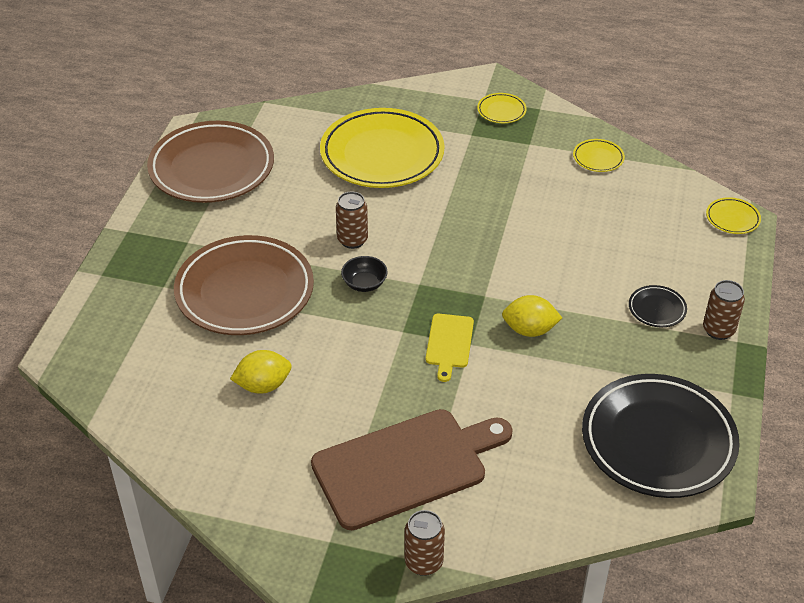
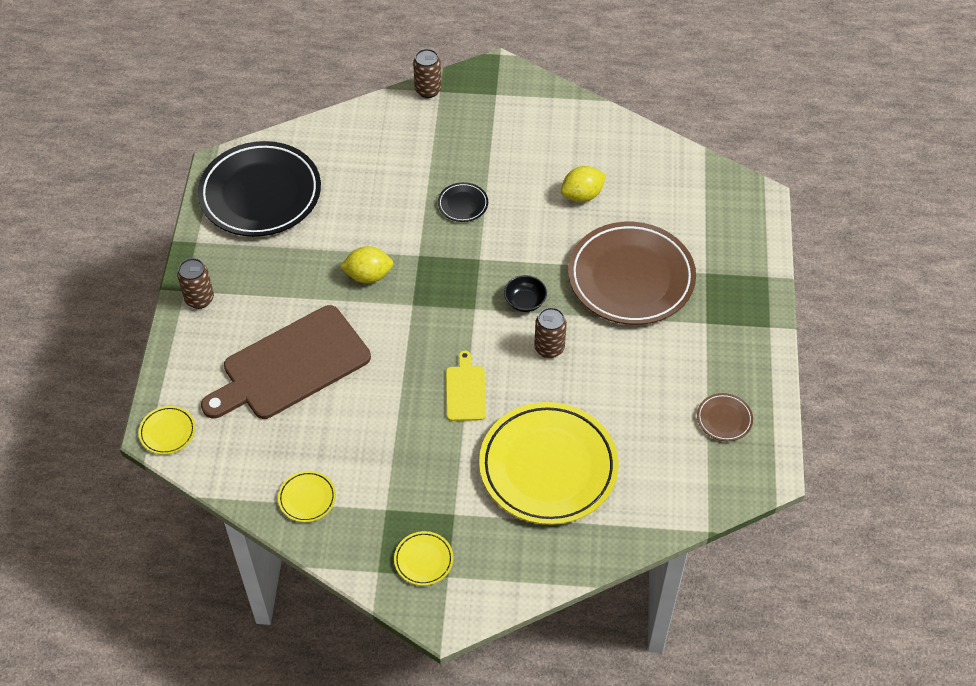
camera: 170 degrees right, 10 degrees up
brown plate [147,121,274,203] -> brown plate [697,393,753,441], size x0.41
brown cutting board [311,409,513,530] -> brown cutting board moved to [201,305,371,419]
yellow cutting board [426,314,474,382] -> yellow cutting board moved to [446,350,486,421]
black plate [629,285,687,327] -> black plate moved to [438,182,488,222]

